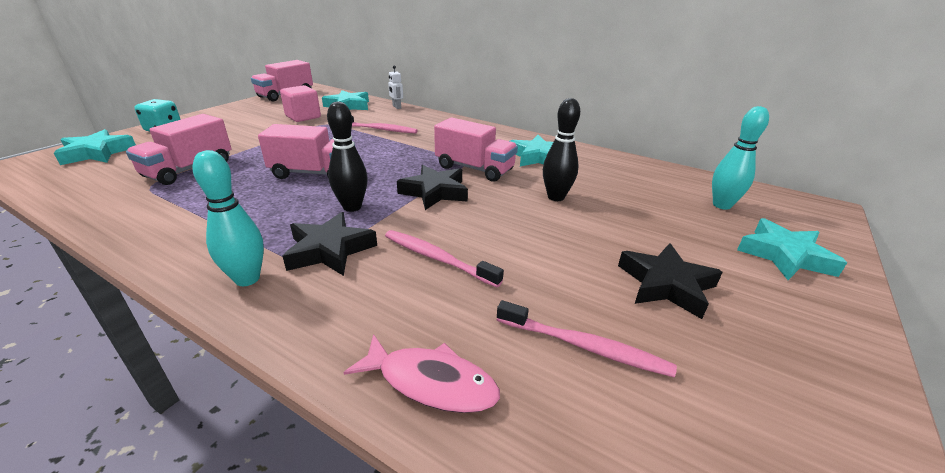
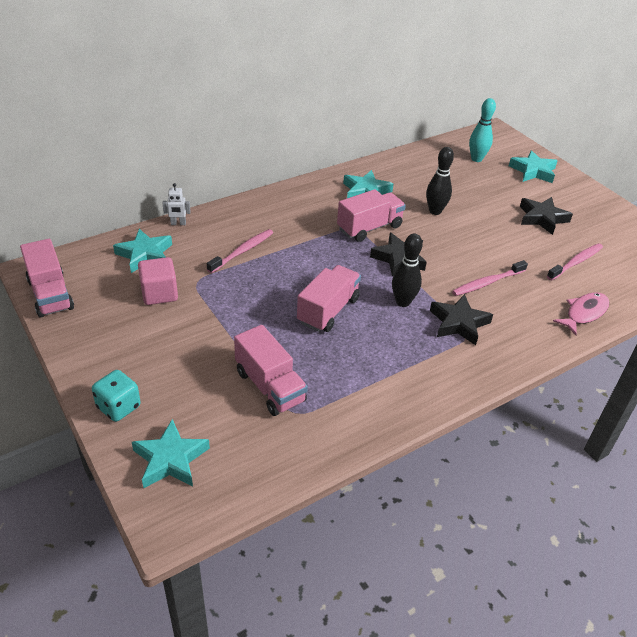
camera: 65 degrees left, 10 degrees up
turquoise bowling pin [193,150,264,286] -> none

